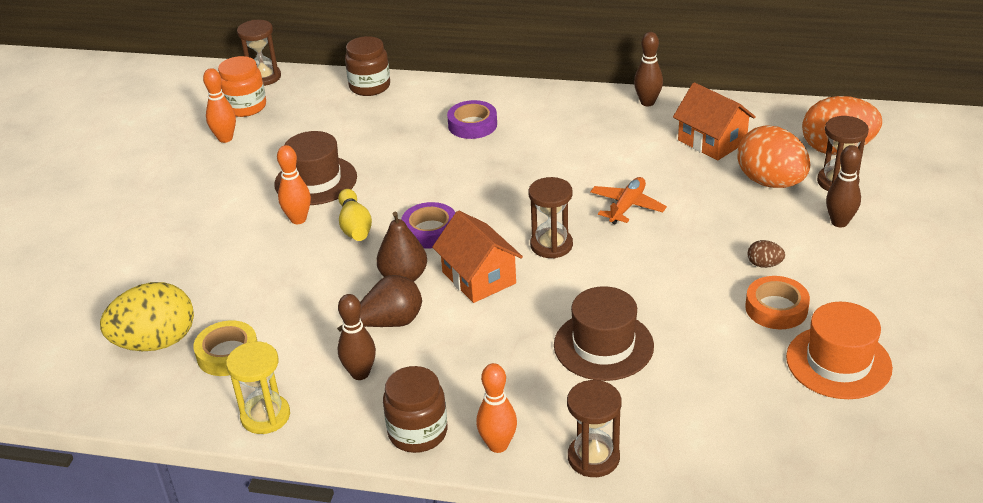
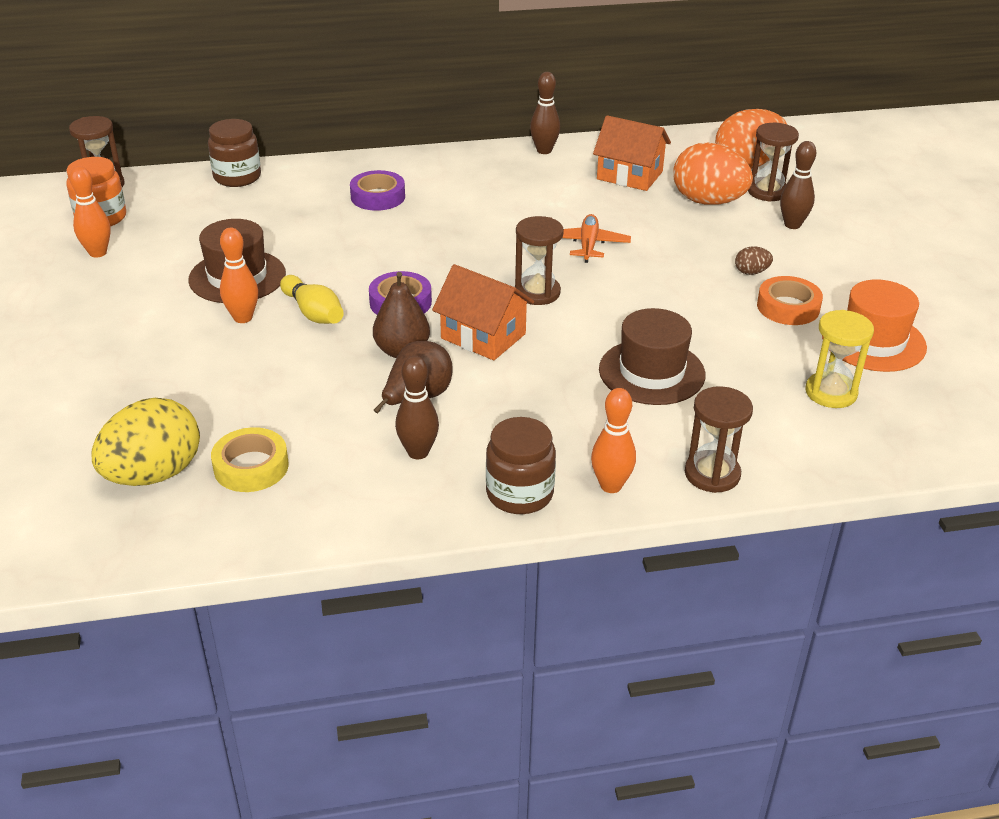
camera: 25 degrees left, 0 degrees up
yellow hourglass [226,342,290,434] -> yellow hourglass moved to [806,310,874,408]

